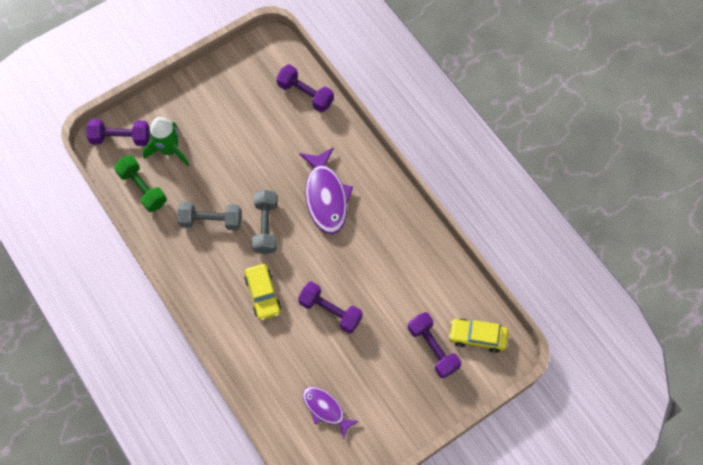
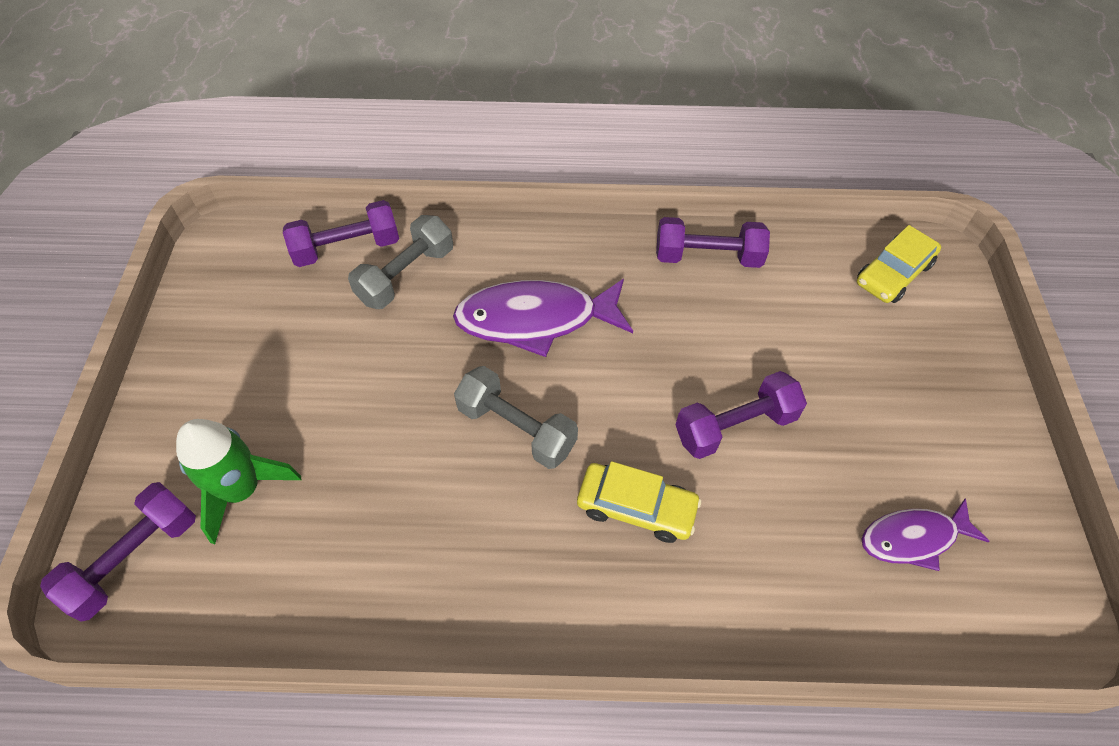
camera: 55 degrees left, 10 degrees down
green dumbbell [114,155,167,212] -> none
grey dumbbell [177,202,241,230] -> grey dumbbell moved to [348,215,453,309]
purple fish [299,148,353,234] -> purple fish turned 150 degrees clockwise [453,279,633,357]
purple dumbbell [408,312,461,378] -> purple dumbbell moved to [656,217,770,268]

